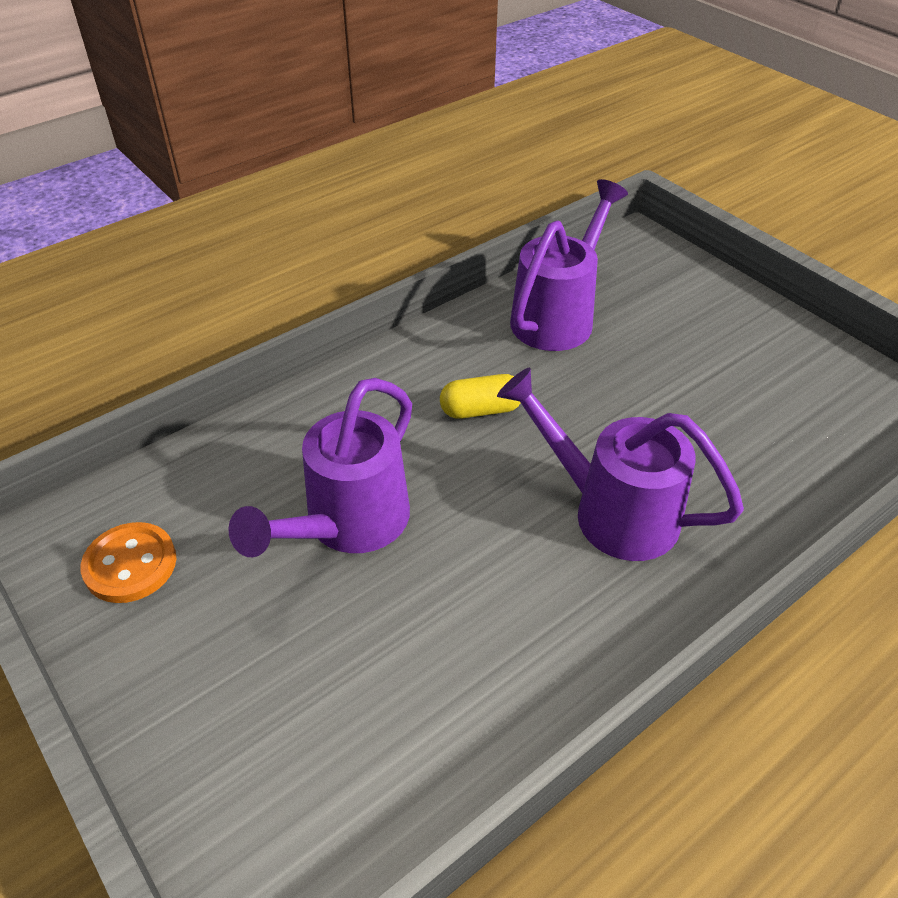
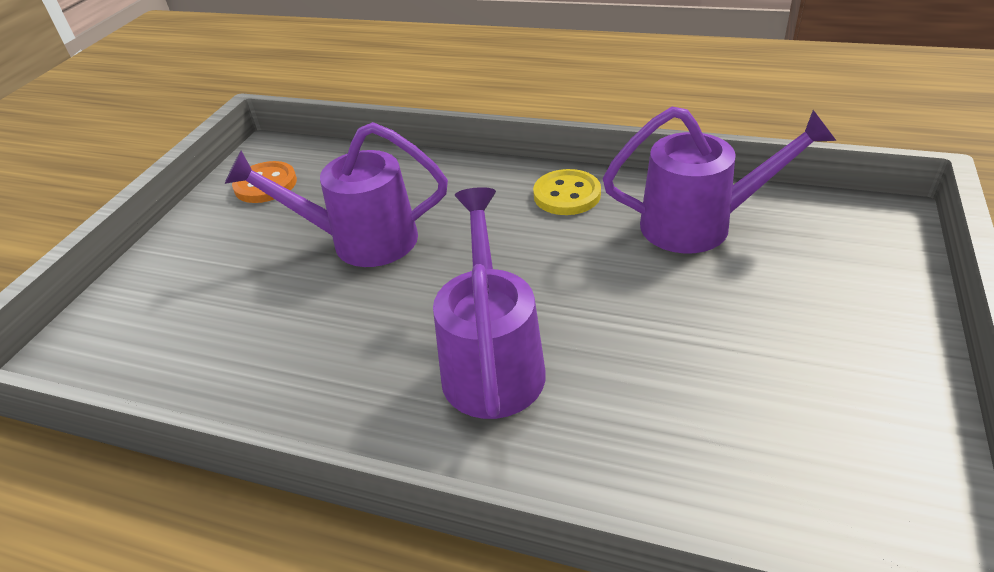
camera: 60 degrees right, 5 degrees down
yellow capsule [440,374,520,419] -> none
none -> yellow button [533,169,601,215]

